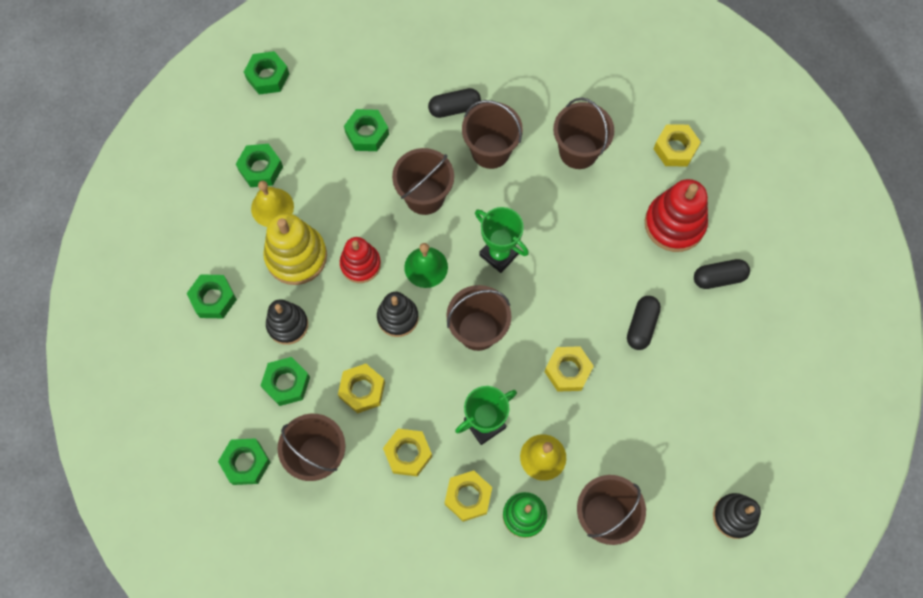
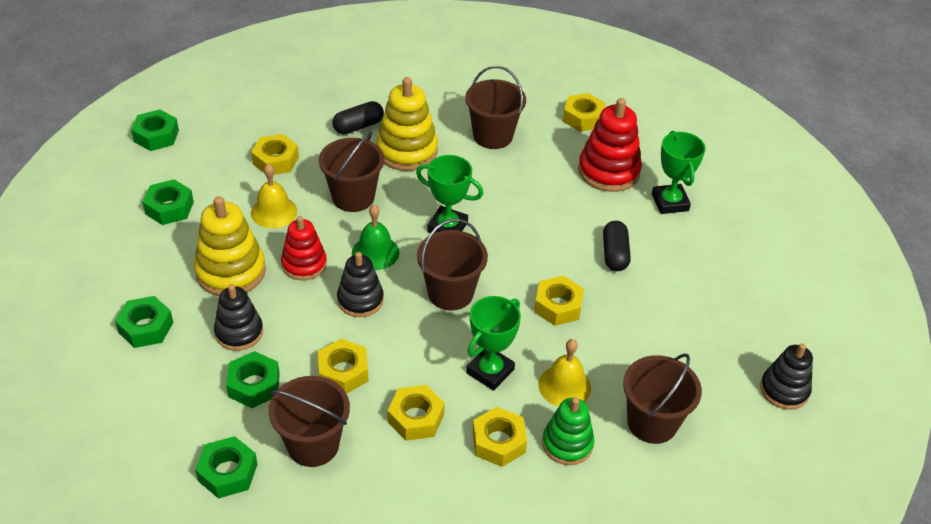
camera: 20 degrees left, 25 degrees down
yellow bell [251,180,294,227] -> yellow bell moved to [251,163,297,228]
green nut [344,109,389,151] -> yellow nut [251,134,299,175]
brown bucket [462,100,523,169] -> yellow stacking toy [376,77,438,171]
black capsule [694,259,750,289] -> green trophy [652,131,706,214]

